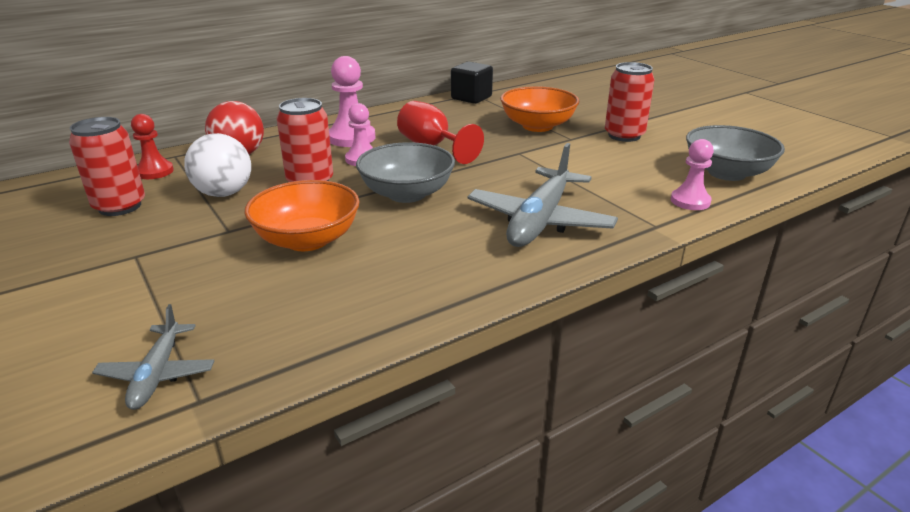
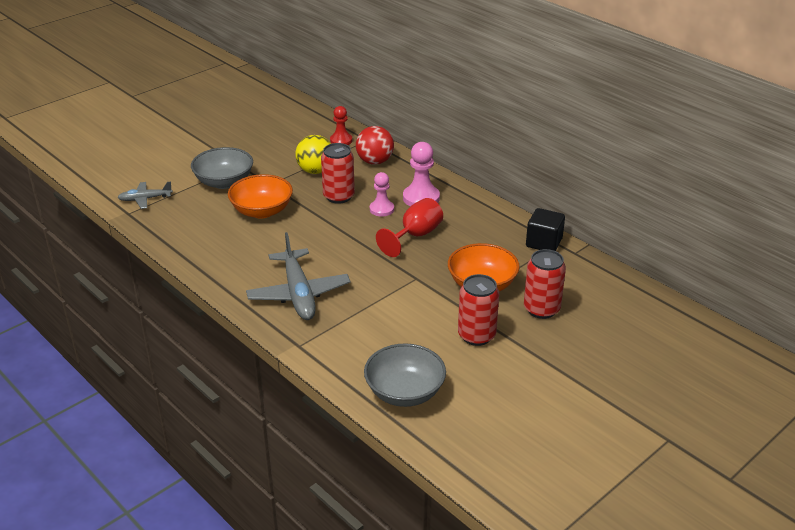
camera: 80 degrees right, 5 degrees up
red can [69,117,145,216] -> red can moved to [524,249,566,319]
white ball [184,133,251,197] -> yellow ball [295,135,331,174]
grey bowl [356,142,455,203] -> grey bowl moved to [191,147,253,189]
grey plane [467,143,618,247] -> grey plane turned 120 degrees counterclockwise [246,232,351,320]
pink pawn [671,139,714,210] -> none

